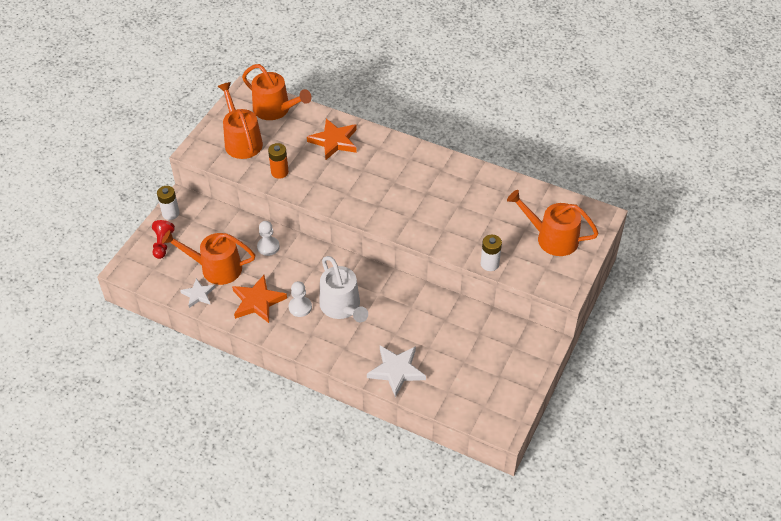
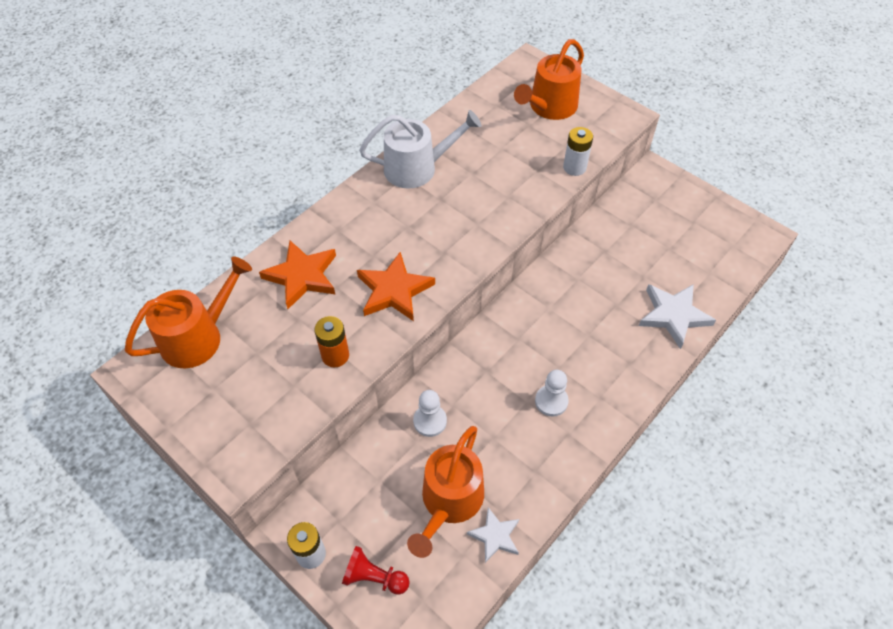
camera: 75 degrees left, 5 degrees up
orange watering can [217,82,263,159] -> none
orange star [232,275,287,323] -> orange star moved to [357,252,435,321]
white watering can [319,256,368,322] -> white watering can moved to [359,110,481,188]

